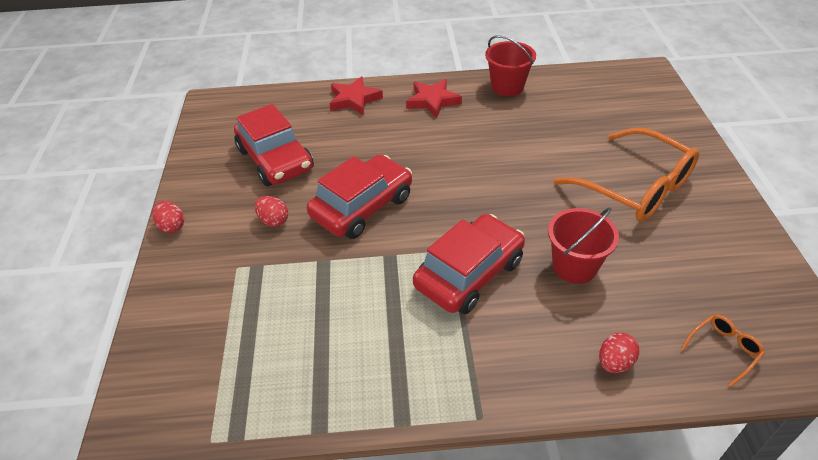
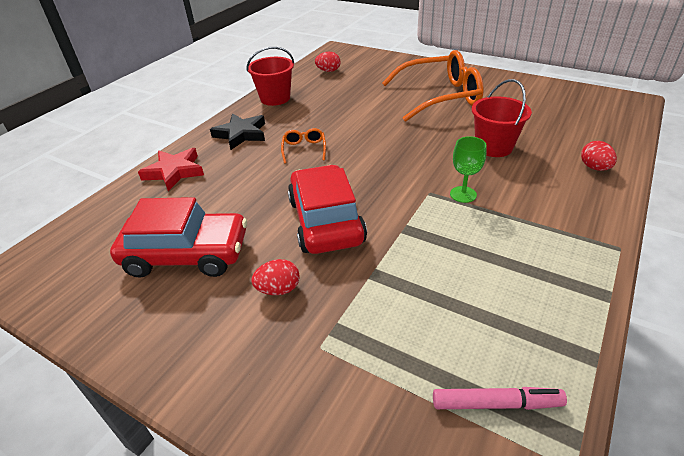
camera: 55 degrees left, 5 degrees down
red egg [152,201,184,233] -> red egg moved to [315,52,340,72]
red star [406,79,462,118] -> black star [210,113,265,150]
red car [413,214,525,314] -> green goblet [450,136,486,203]
orange glasses [681,315,765,387] -> orange glasses moved to [281,128,326,163]
none -> pink marker [433,387,567,410]

